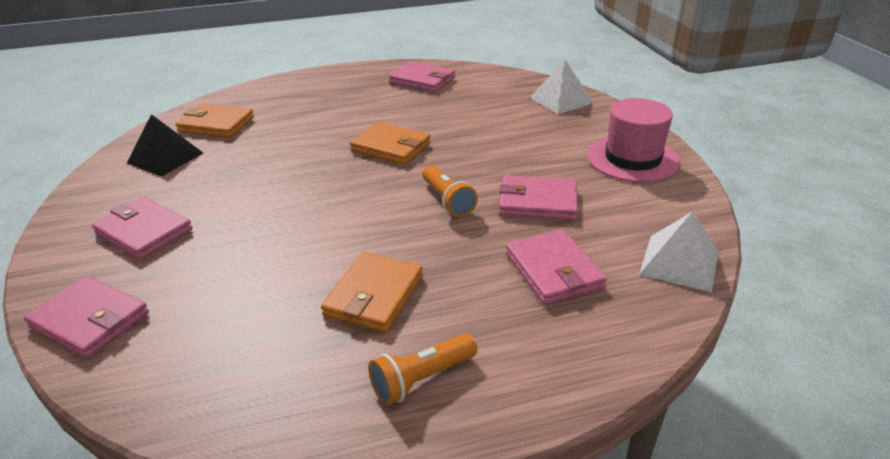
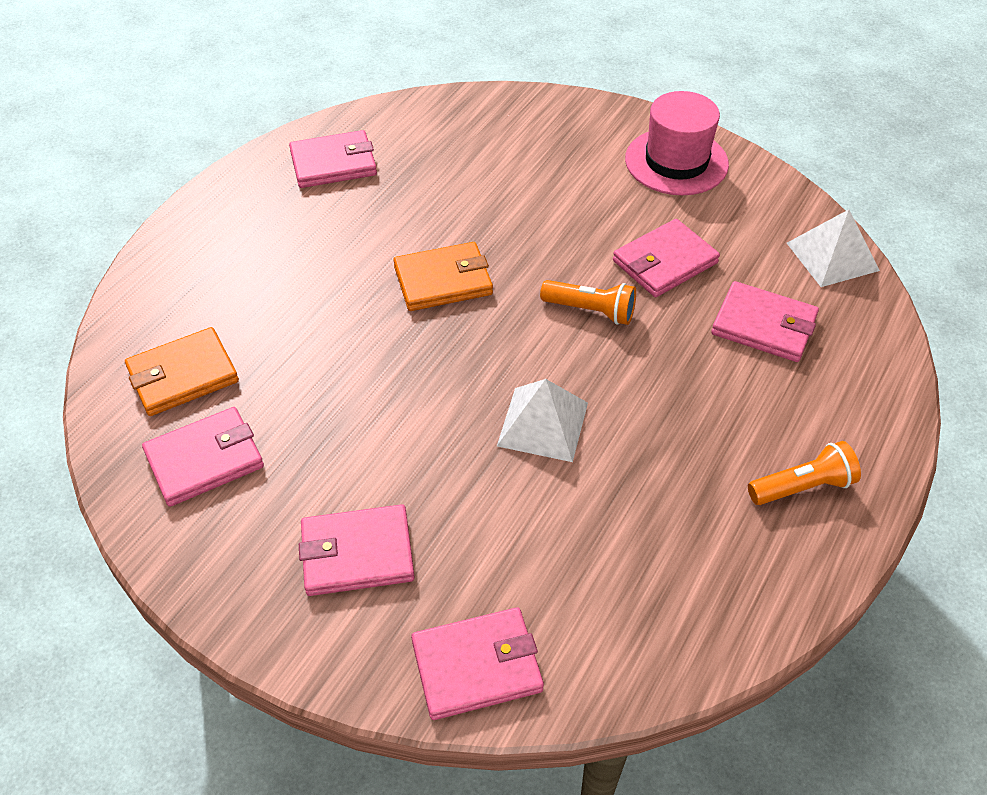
camera: 45 degrees left, 15 degrees up
black pyramid [127,114,203,176] -> pink wallet [142,407,264,507]
orange wallet [321,252,423,333] -> none
orange flashlight [368,333,477,406] -> orange flashlight turned 120 degrees counterclockwise [748,441,861,505]
white pyramid [529,60,594,114] -> white pyramid moved to [497,379,588,462]

